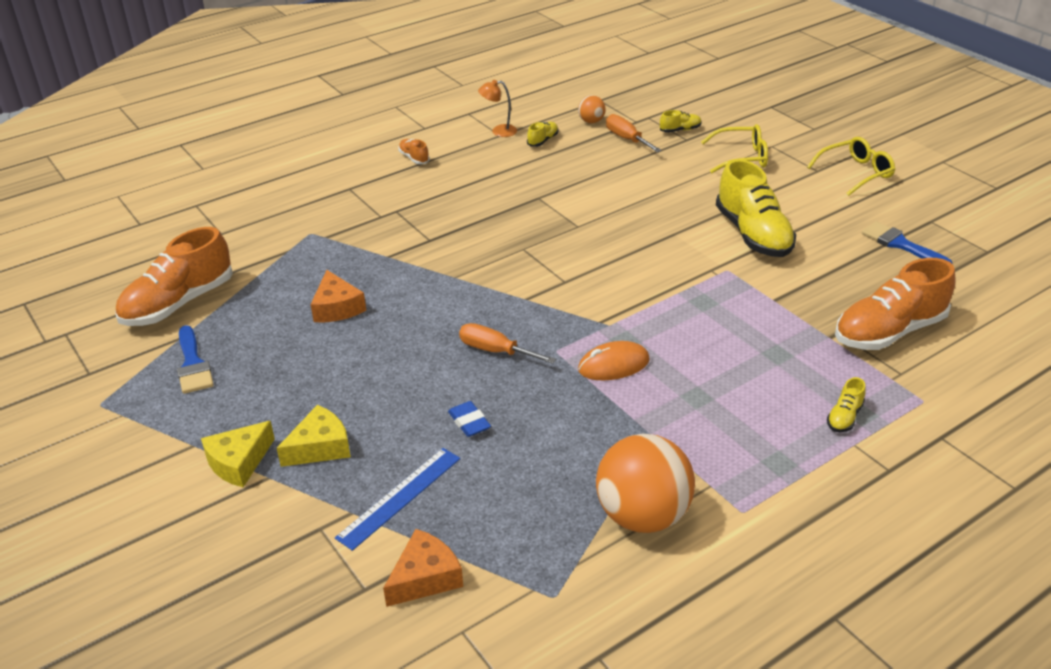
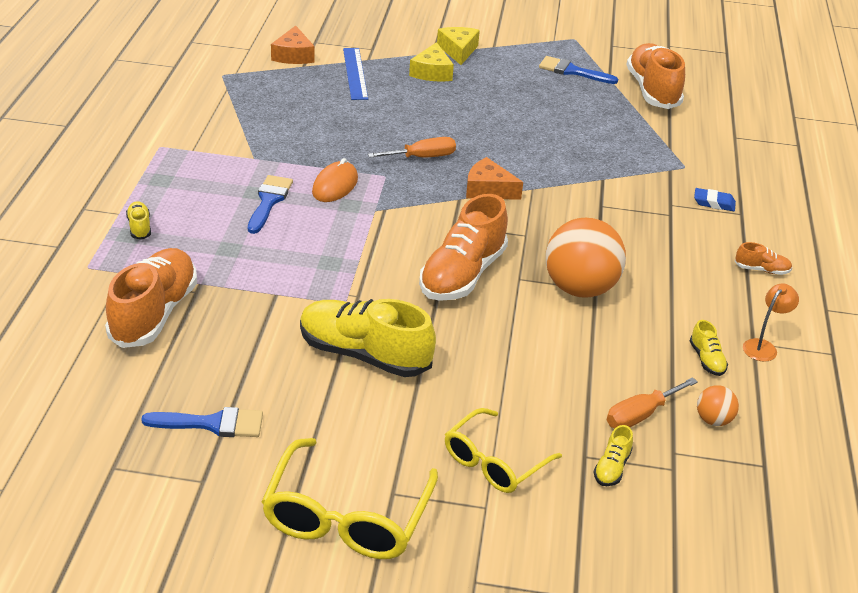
camera: 130 degrees right, 0 degrees up
orange cheese [311,270,366,322] -> orange cheese moved to [466,157,523,200]
blue eraser [448,401,491,437] -> blue eraser moved to [694,188,736,211]
orange ball [596,434,695,533] -> orange ball moved to [546,218,626,298]
orange screwdriver [606,114,662,152] -> orange screwdriver turned 135 degrees clockwise [607,377,698,428]
yellow glasses [807,137,895,196] -> yellow glasses [261,438,438,559], size x1.51
none -> blue brush [248,175,293,234]
none -> orange shoe [419,194,508,301]

